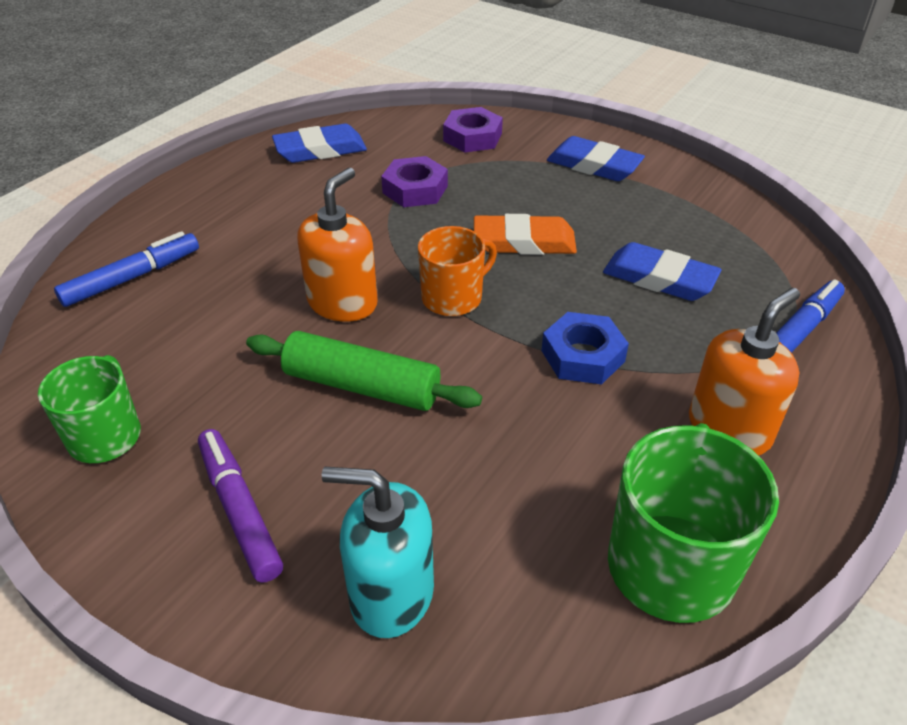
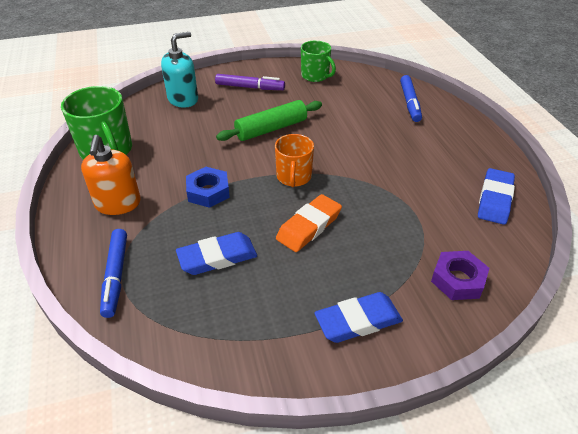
camera: 130 degrees right, 0 degrees up
orange soap dispenser [297,168,378,322] -> none
purple nut [381,156,448,207] -> none

